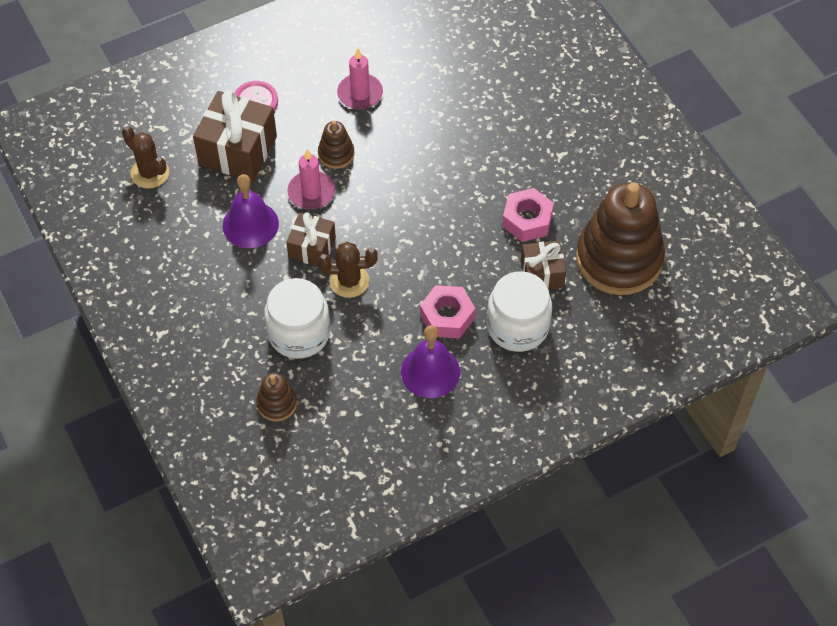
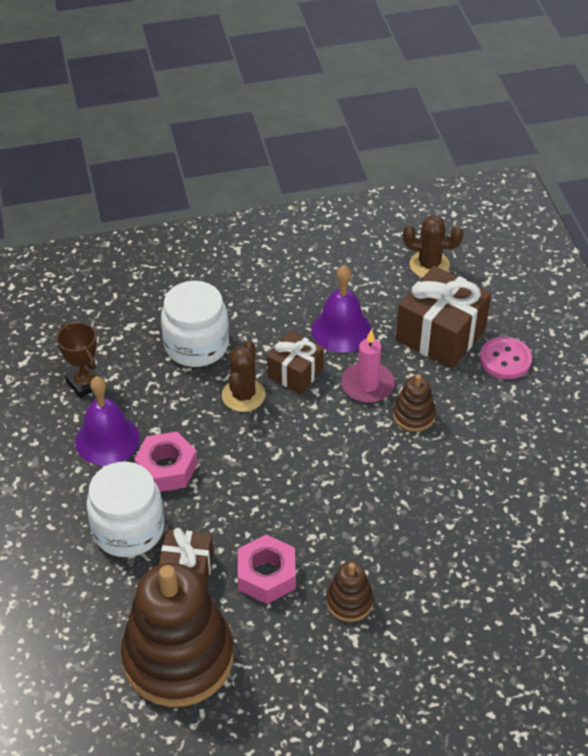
camera: 105 degrees right, 10 degrees down
brown cactus [122,126,169,189] -> brown cactus turned 45 degrees clockwise [403,216,463,278]
brown stacking toy [256,373,297,421] -> brown stacking toy moved to [326,562,374,622]
pink candle [337,49,383,110] -> none
none -> brown trophy [57,322,100,398]

